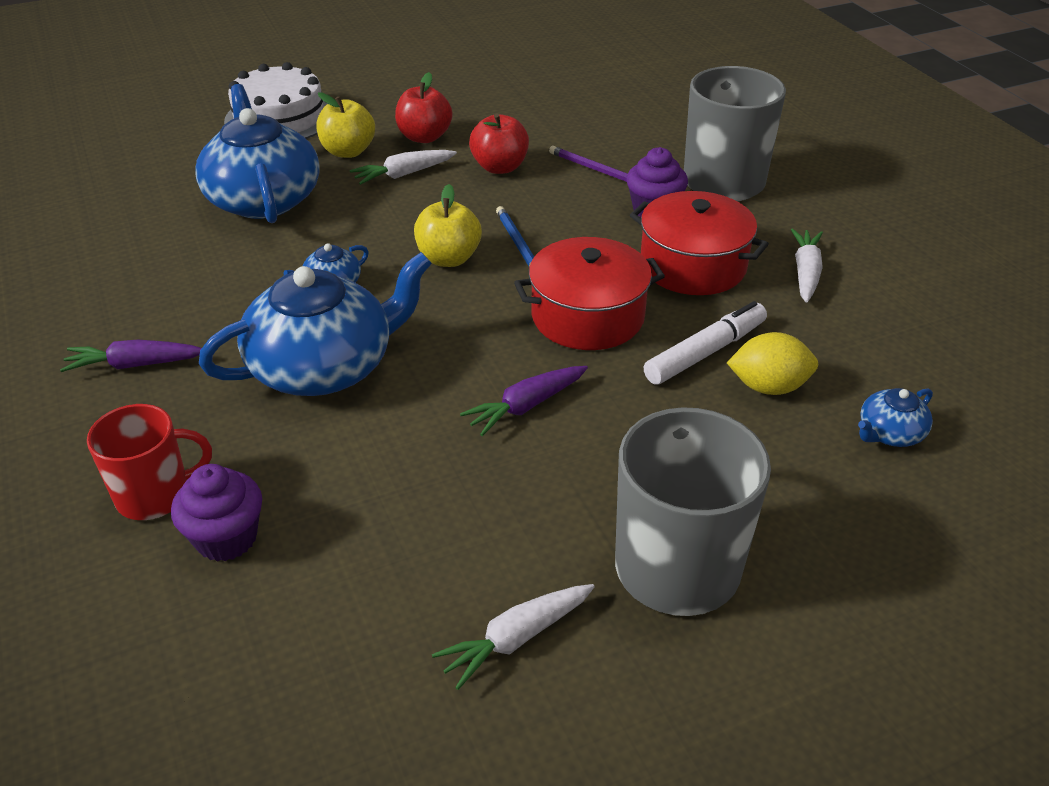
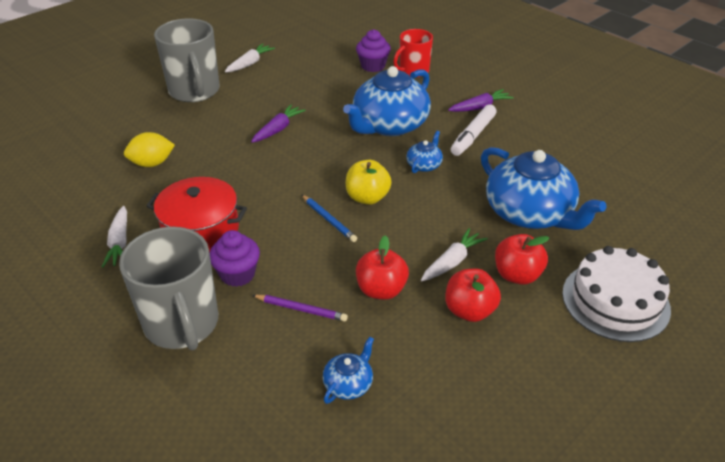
camera: 160 degrees right, 0 degrees up
yellow apple [316,92,375,158] -> red apple [495,234,549,285]
red pot [514,237,665,350] -> none
white marker [644,301,767,385] -> white marker moved to [451,104,497,156]
blue teapot [858,388,933,447] -> blue teapot moved to [323,337,374,404]

